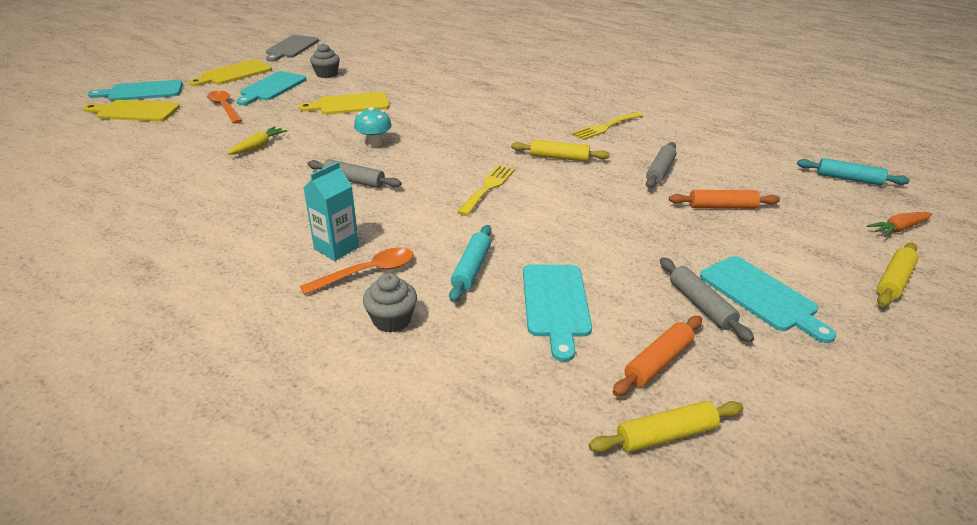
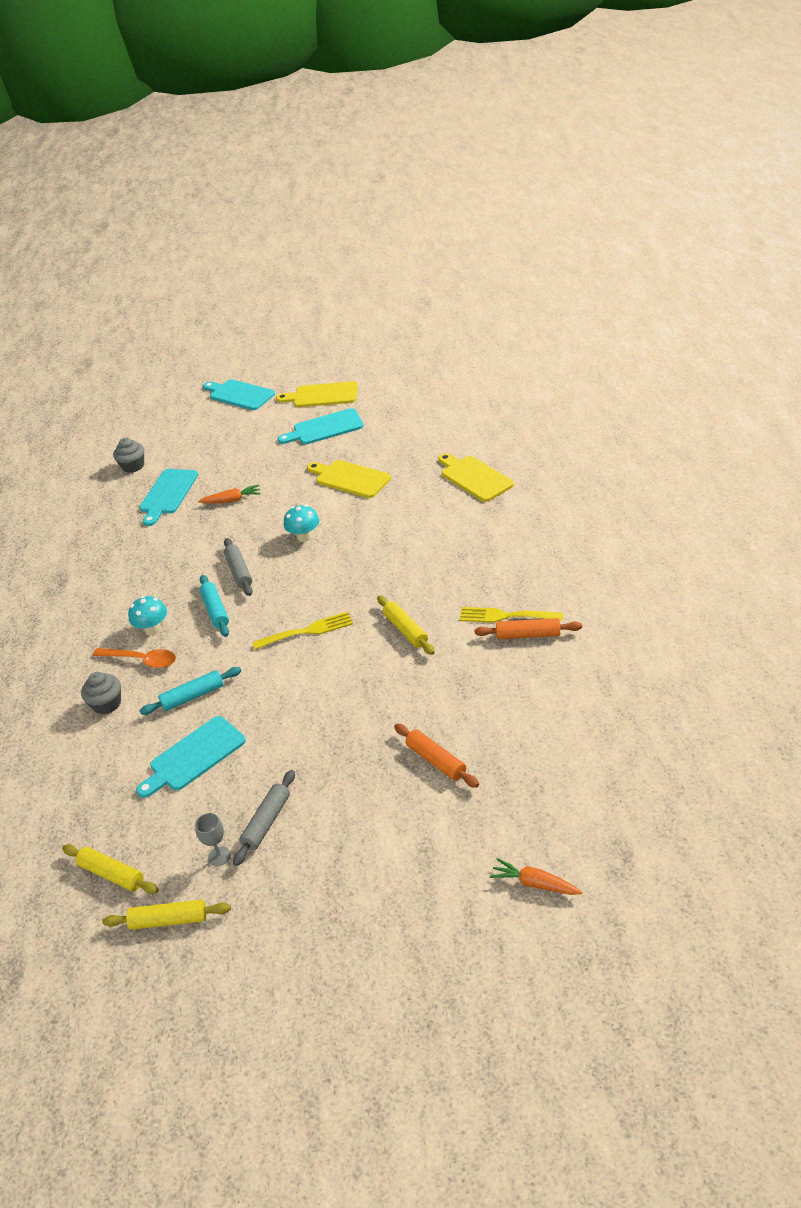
camera: 55 degrees right, 5 degrees up
yellow cutting board [83,100,180,122] -> yellow cutting board moved to [438,453,514,502]
orange spoon [207,91,243,124] -> none
yellow carrot [227,126,287,155] -> orange carrot [198,484,261,503]
grey cutting board [266,35,319,62] -> none
turquoise carton [304,162,359,261] -> turquoise mushroom [128,596,167,635]
grey cupcake [310,43,340,78] -> grey cupcake moved to [113,438,144,473]
orange rolling pin [613,316,702,396] -> orange rolling pin moved to [474,618,582,639]
grey rolling pin [646,142,676,188] -> none
turquoise cutting board [700,256,836,343] -> turquoise cutting board moved to [140,469,198,526]
turquoise rolling pin [797,158,910,186] -> turquoise rolling pin moved to [199,575,229,637]
yellow rolling pin [877,243,919,307] -> yellow rolling pin moved to [102,900,231,930]
none -> grey goblet [195,813,231,866]

